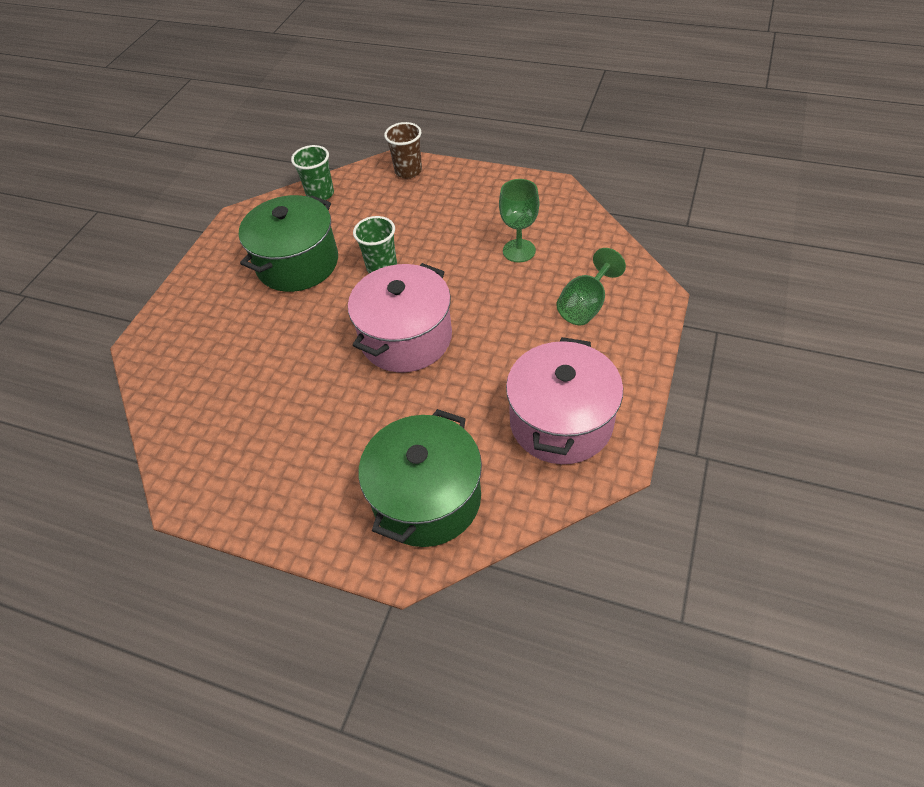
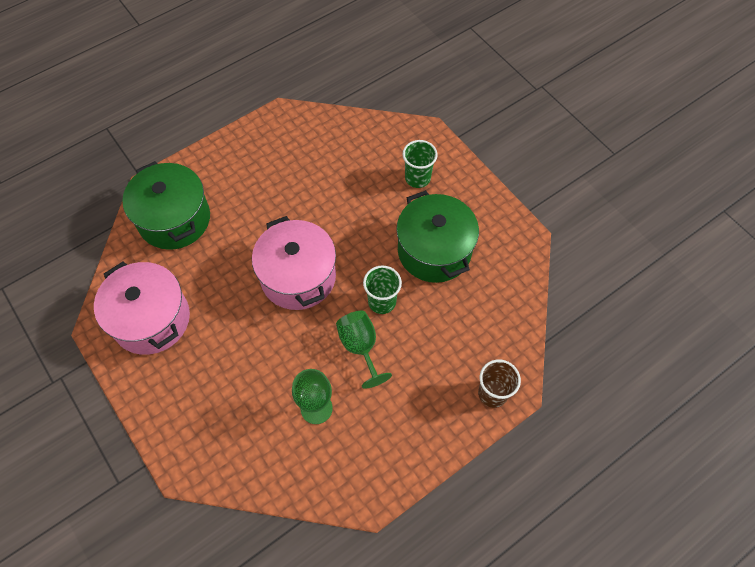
camera: 120 degrees right, 10 degrees up
green cup [291,145,334,200] -> green cup moved to [403,140,438,188]
green goblet [556,248,626,325] -> green goblet moved to [336,311,392,389]

